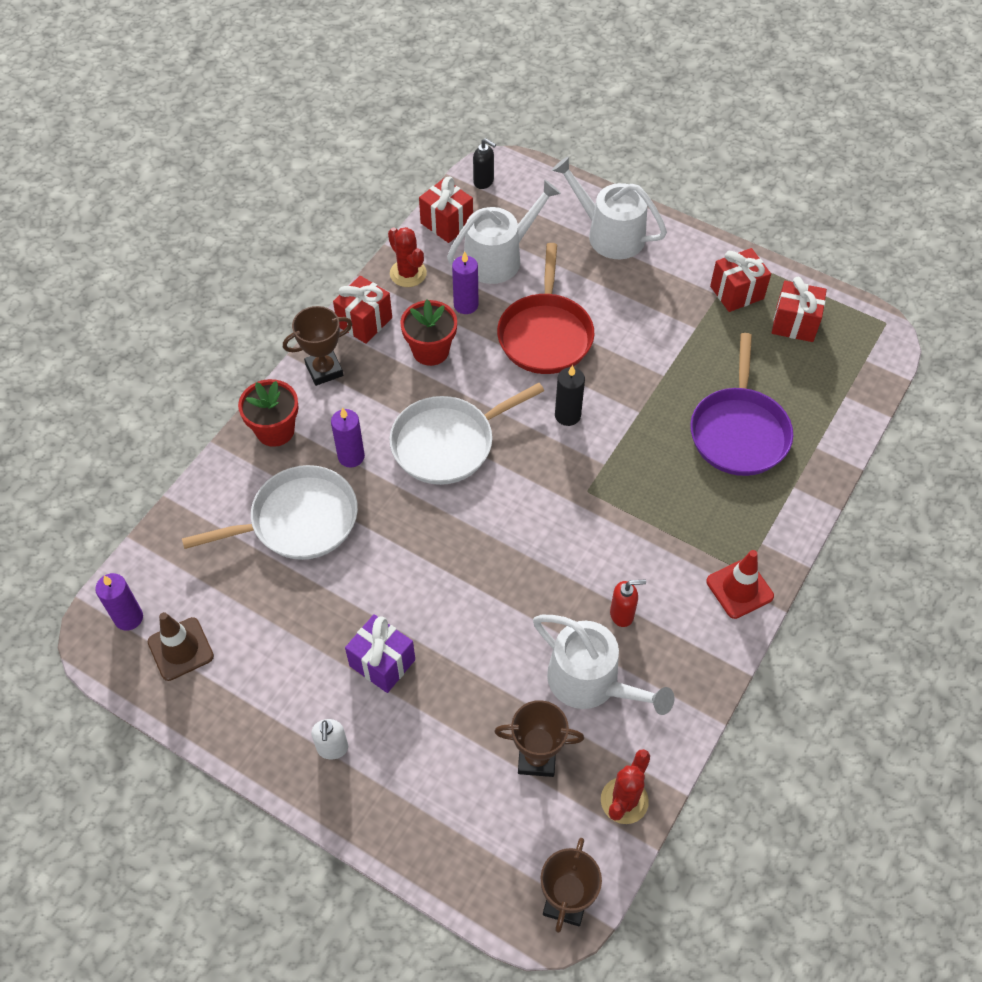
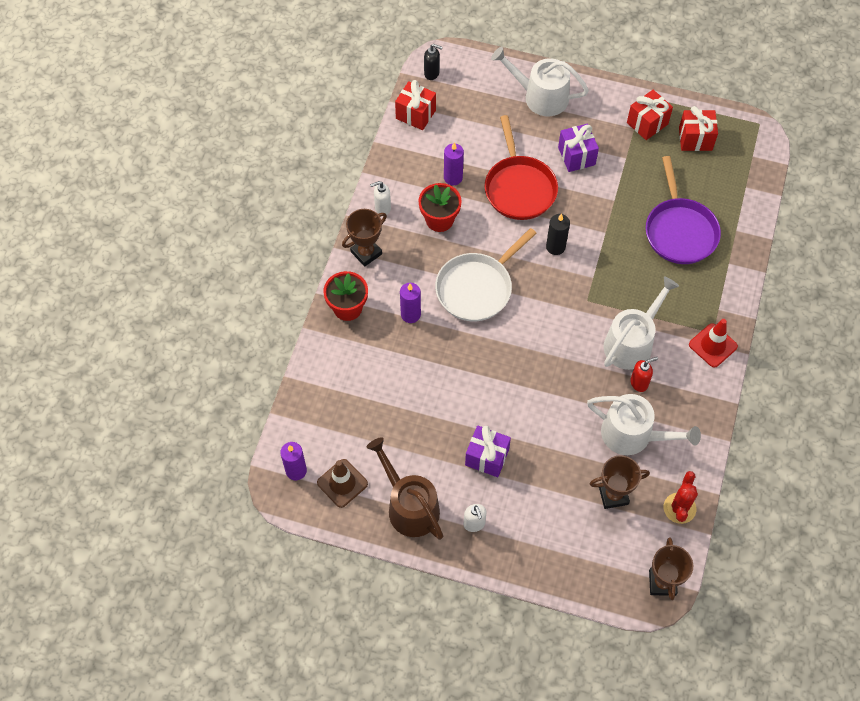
camera: 15 degrees left, 5 degrees up
white pan [182,465,358,560] -> none
red gift [333,276,392,344] -> white soap dispenser [370,181,391,215]
red cactus [388,227,427,287] -> none
white watering can [447,179,561,284] -> white watering can moved to [603,276,679,370]
none -> brown watering can [366,437,443,540]
none -> purple gift [558,124,599,172]

